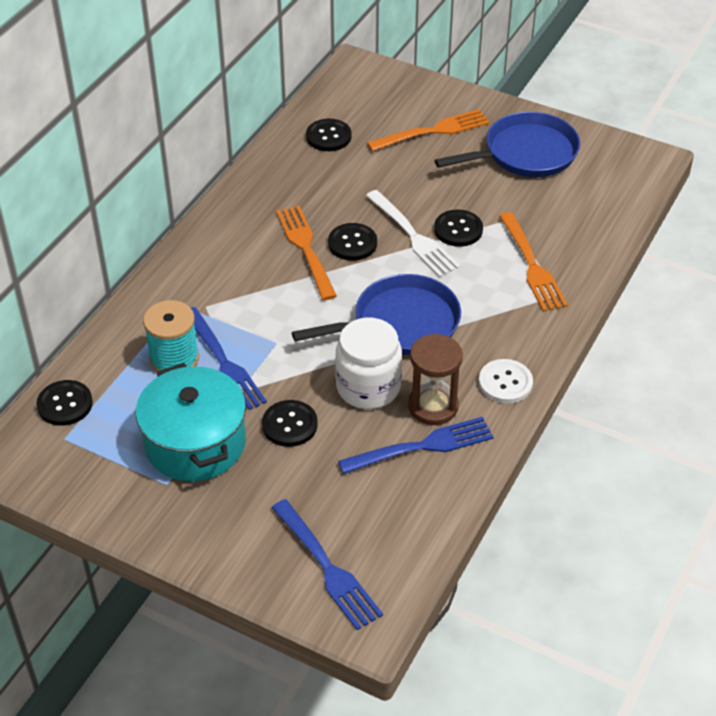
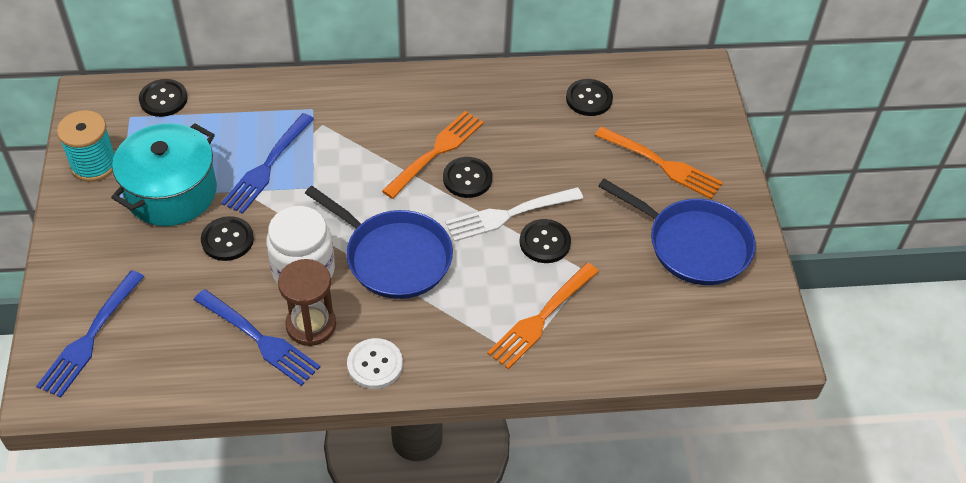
camera: 55 degrees right, 5 degrees up
turquoise spool [143,300,199,372] -> turquoise spool moved to [57,110,115,182]
white fork [366,190,460,277] -> white fork turned 45 degrees clockwise [445,187,583,242]

